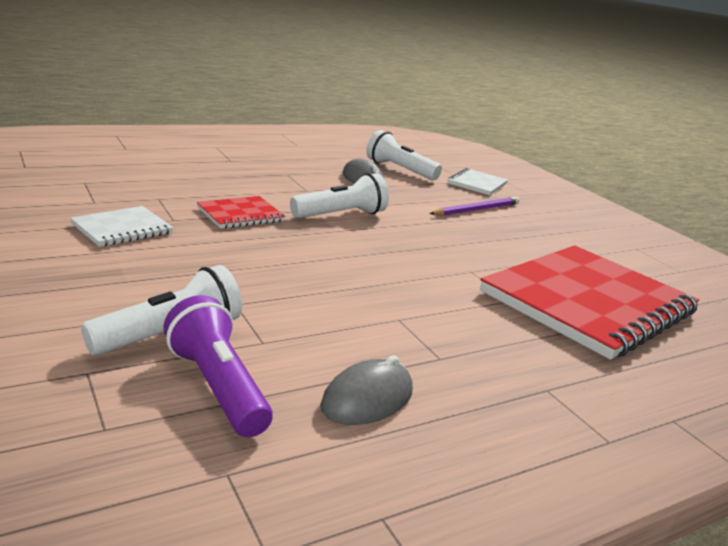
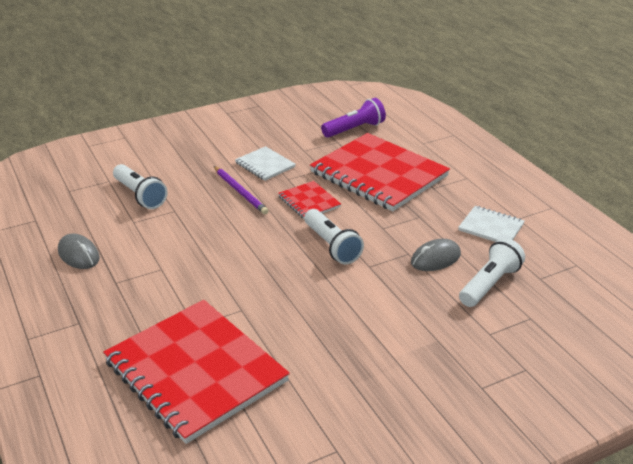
camera: 95 degrees right, 10 degrees up
purple flashlight [163,295,273,437] -> purple flashlight moved to [321,98,386,138]
purple pencil [429,197,520,216] -> purple pencil moved to [214,166,268,214]
white notebook [448,168,508,195] -> white notebook moved to [458,206,525,242]
none -> red notebook [310,133,450,211]

